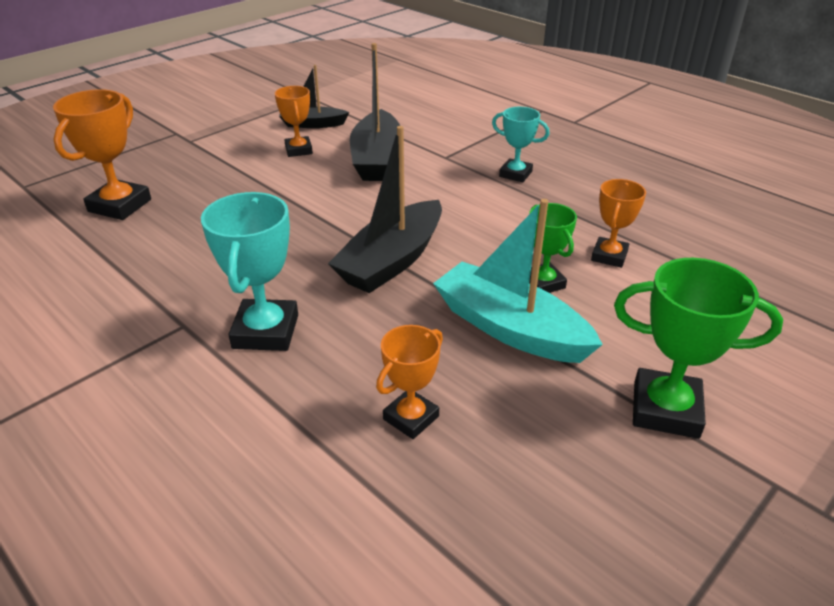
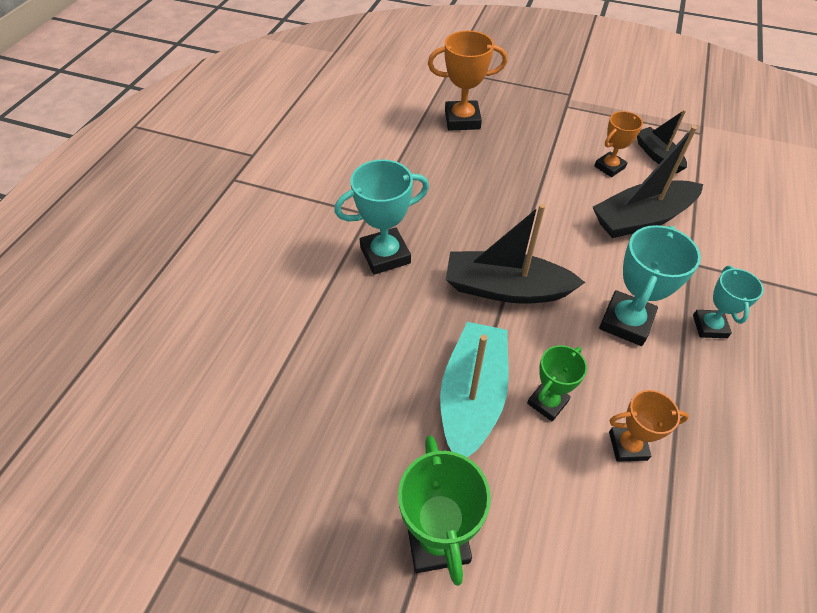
camera: 65 degrees right, 15 degrees up
orange trophy [376,325,443,439] -> none
none -> turquoise trophy [599,225,701,346]

